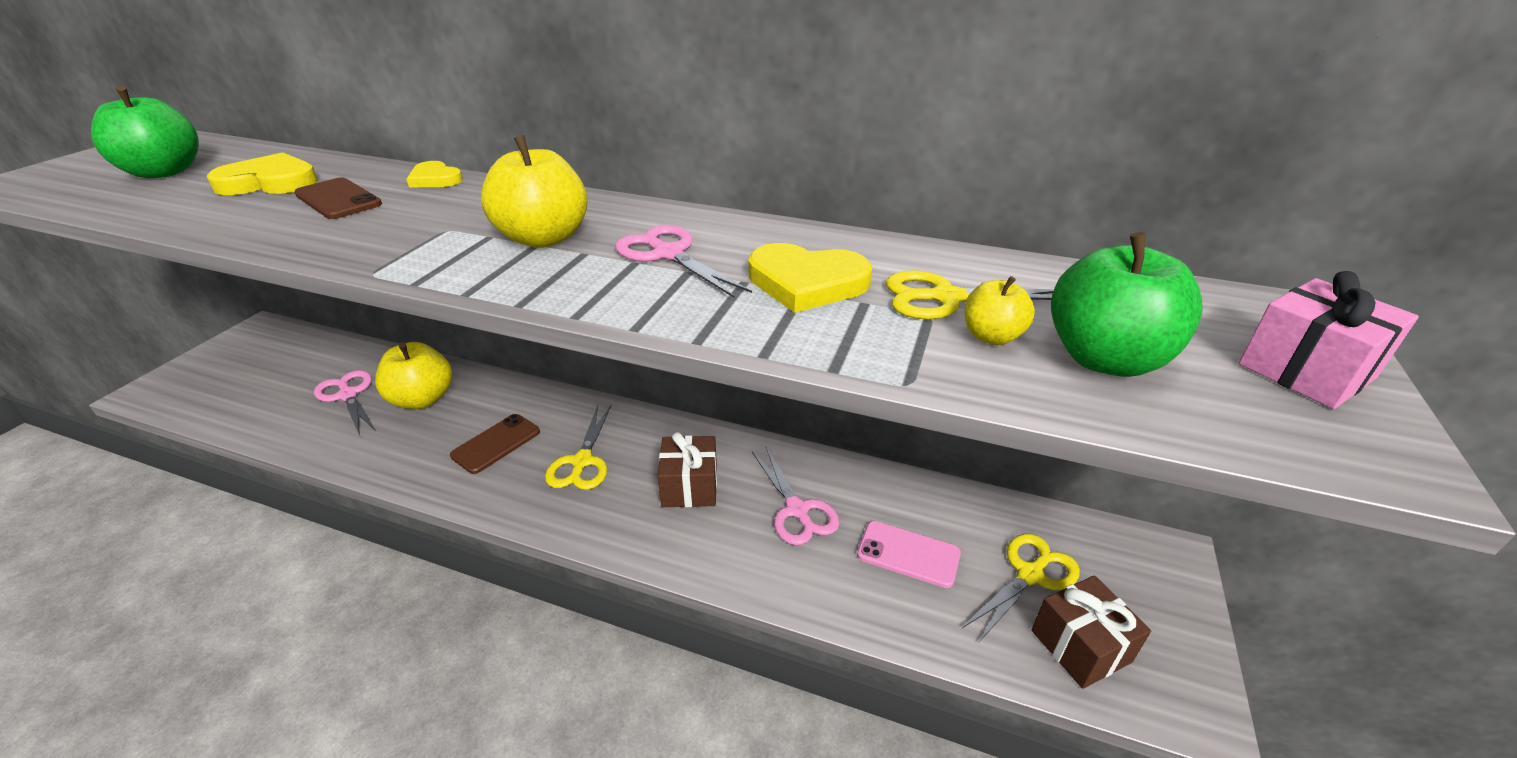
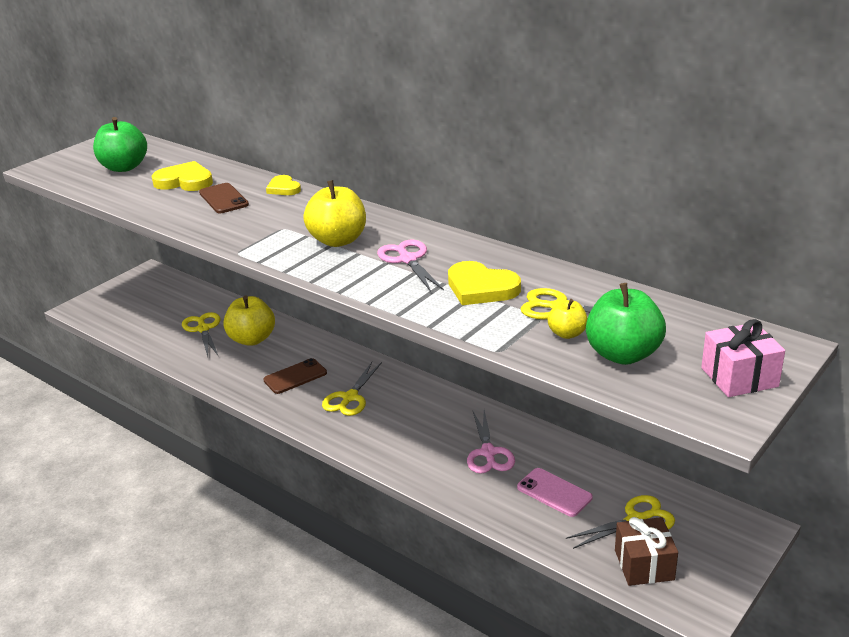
camera: 20 degrees right, 5 degrees down
pink scissors [314,370,376,436] -> yellow scissors [182,312,220,357]
brown gift [657,432,717,507] -> none

